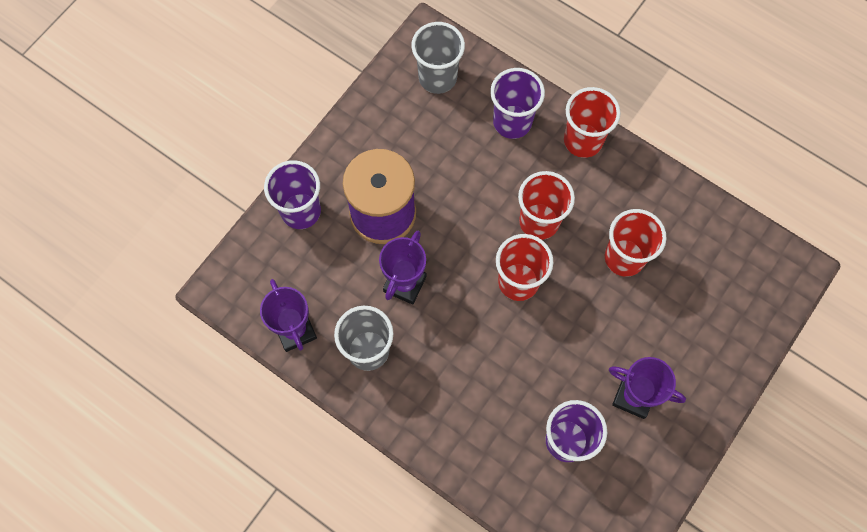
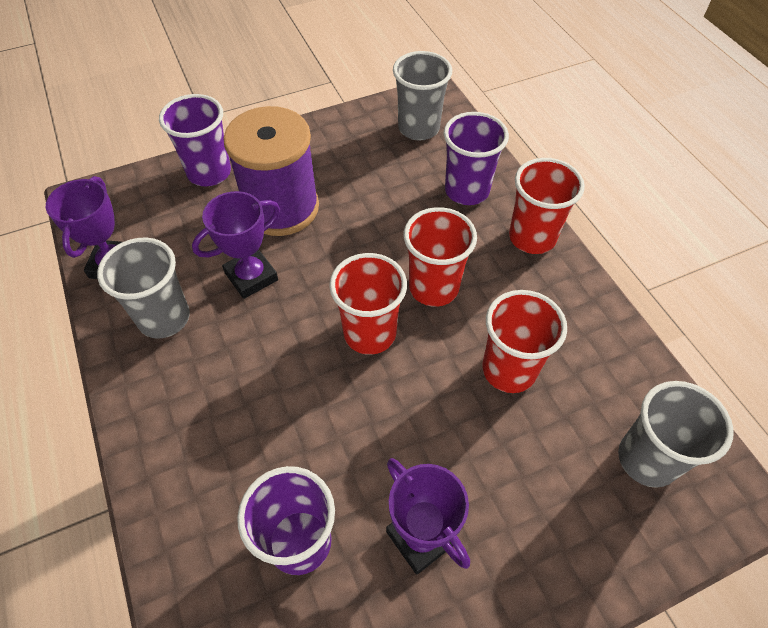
camera: 30 degrees right, 15 degrees down
none -> grey cup [618,381,734,488]

